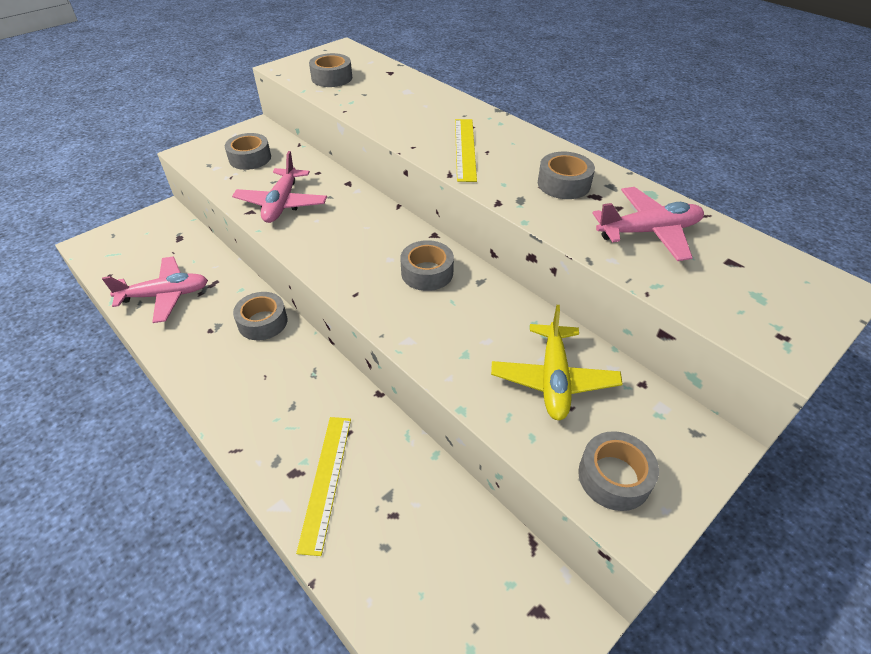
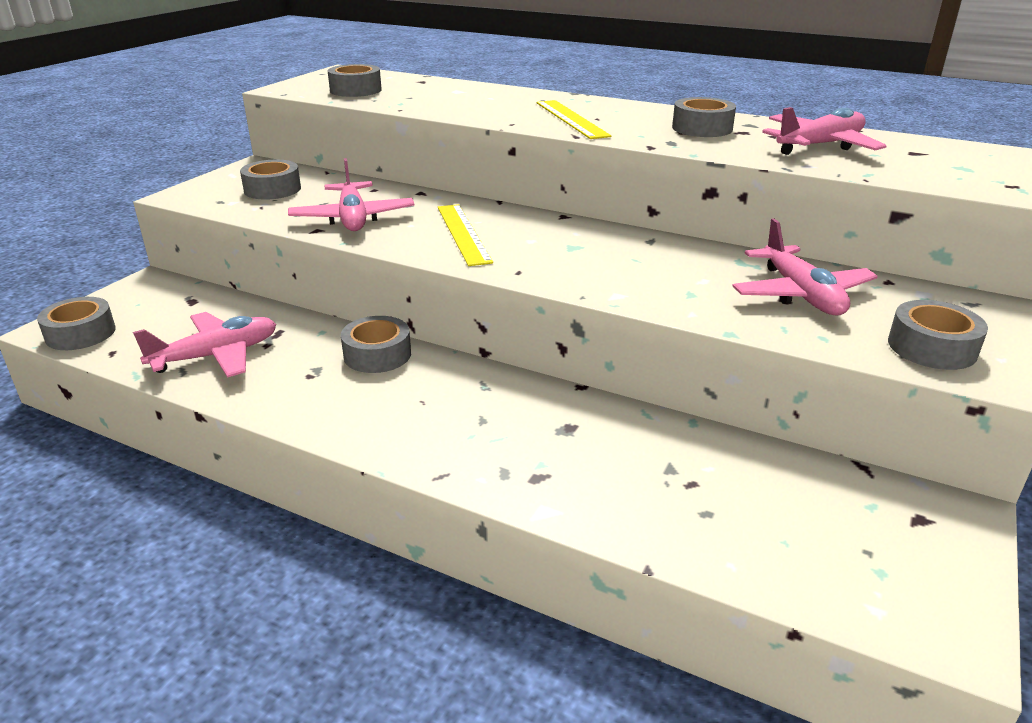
camera: 20 degrees left, 15 degrees down
yellow ruler [296,417,351,556] -> yellow ruler moved to [438,204,493,266]
grey tape [400,240,454,291] -> grey tape moved to [37,297,116,350]
yellow plane [491,305,623,420] -> pink plane [732,219,878,315]

